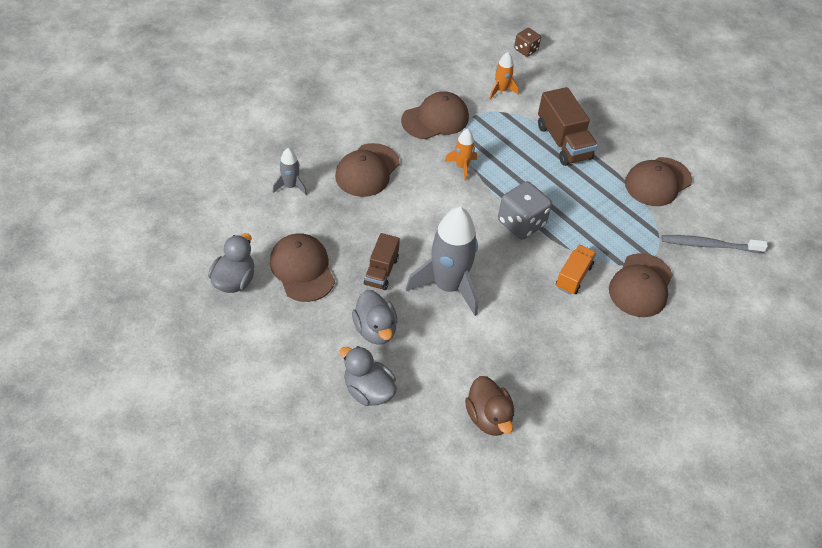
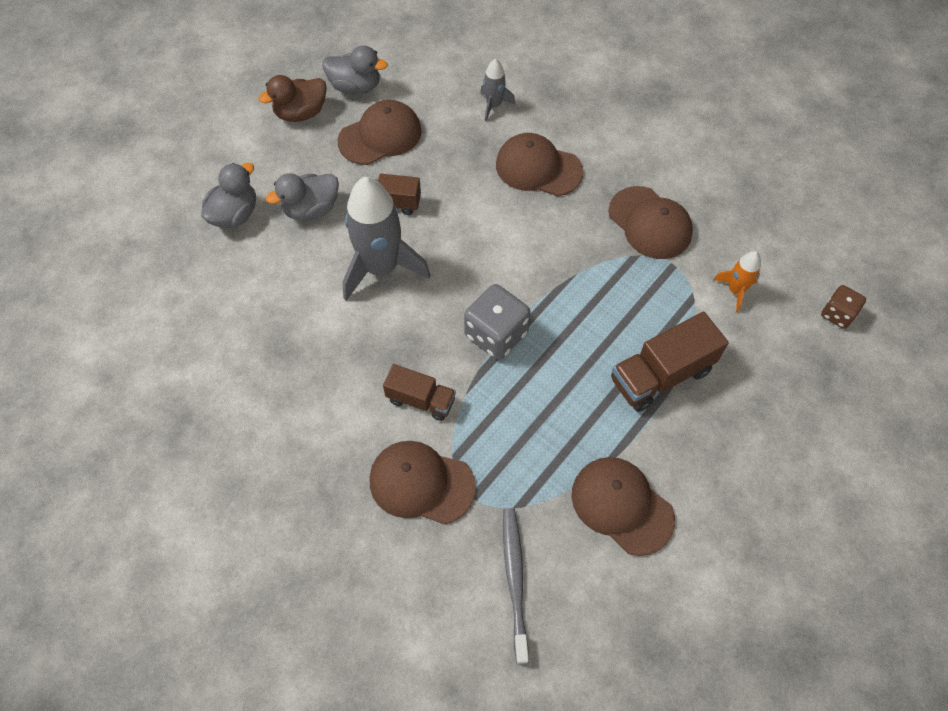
camera: 85 degrees right, 10 degrees up
orange rocket [445,129,477,181] -> none
brown duck [465,376,514,436] -> brown duck moved to [258,75,327,122]
orange truck [556,245,596,295] -> brown truck [383,364,456,421]

